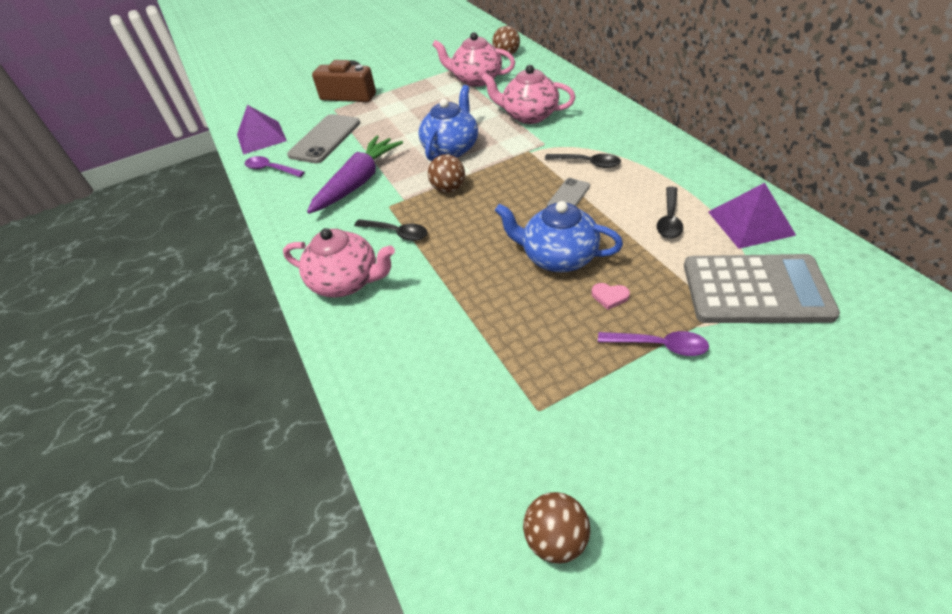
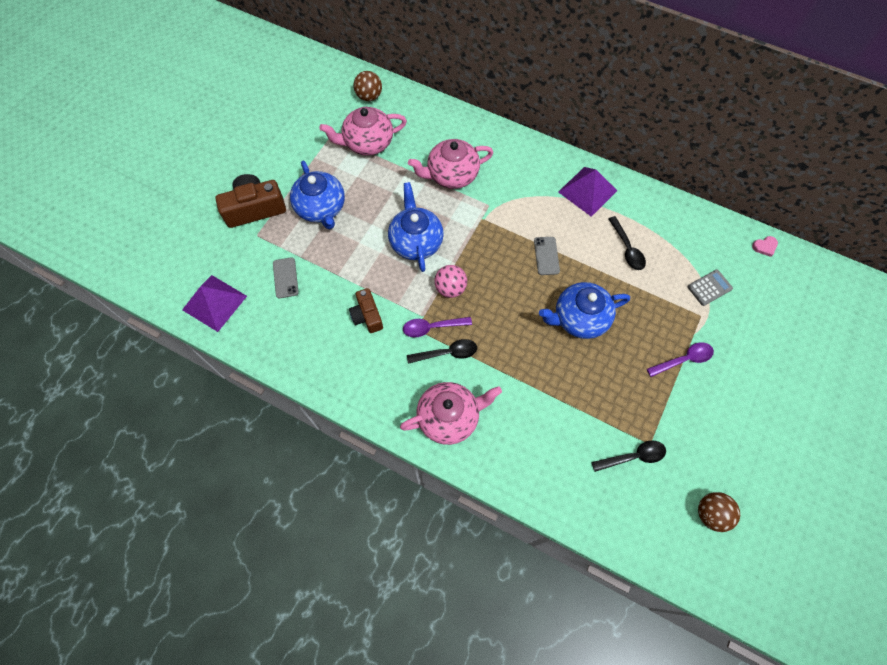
camera: 40 degrees left, 20 degrees up
purple spoon [245,156,305,177] -> purple spoon moved to [403,317,472,337]
grey phone [287,114,360,163] -> grey phone [273,257,299,298], size x0.53
purple carrot [307,135,403,214] -> brown camera [349,288,383,333]
brown ball [428,154,465,193] -> pink ball [434,265,467,298]
black spoon [545,154,621,168] -> black spoon moved to [592,440,666,472]
pink heart [592,283,630,310] -> pink heart moved to [752,236,778,257]
grey calculator [684,254,840,323] -> grey calculator [687,269,733,306], size x0.44
purple pyramid [708,183,796,249] -> purple pyramid moved to [558,167,617,217]
none -> blue teapot [290,161,345,229]

